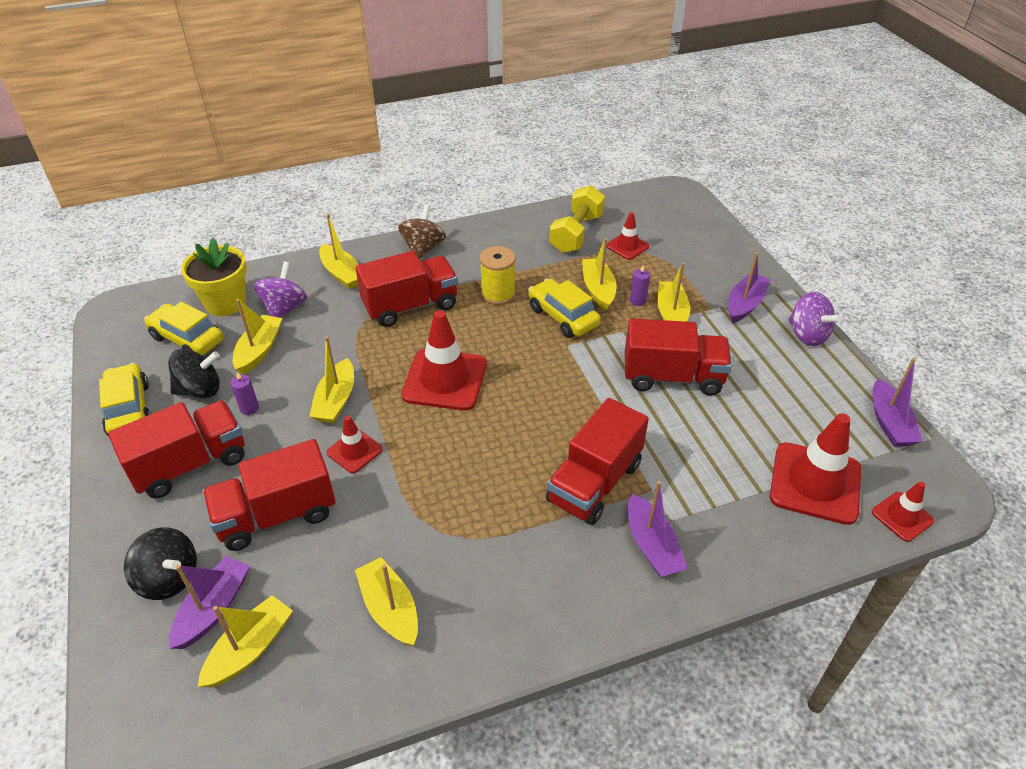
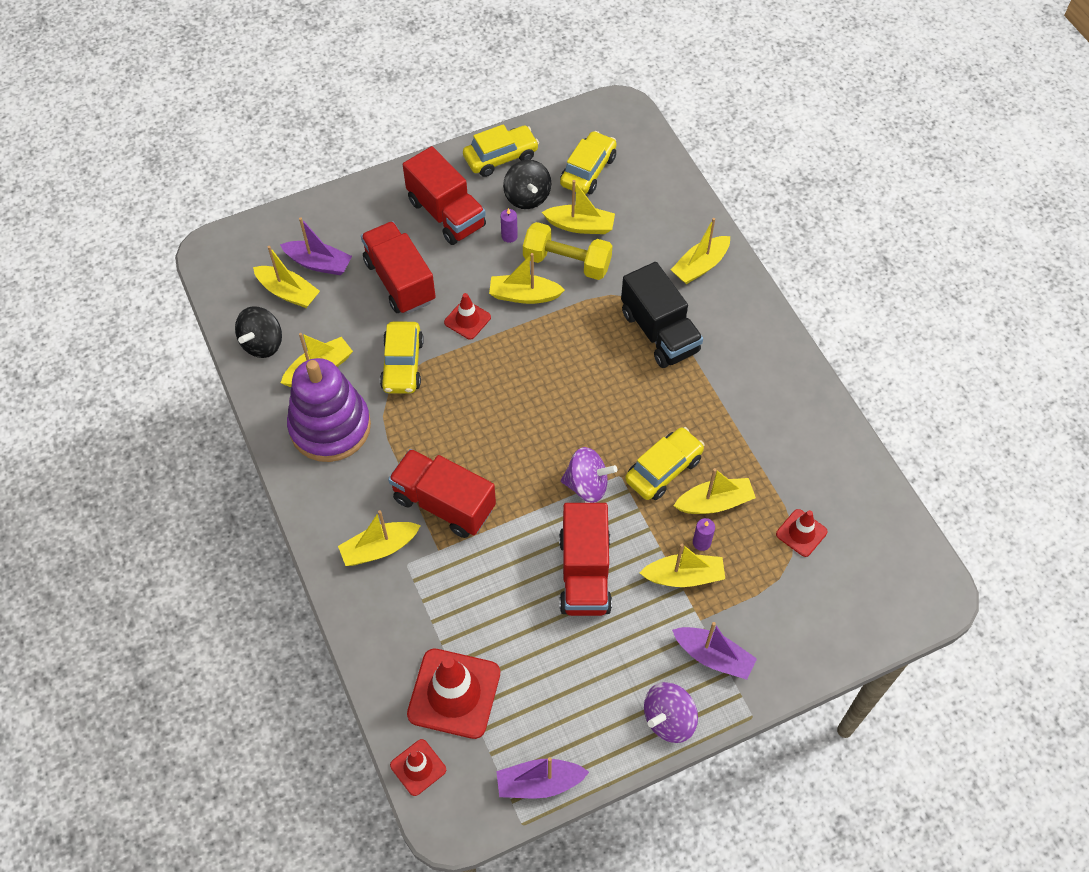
camera: 85 degrees right, 15 degrees up
black spinning top [124,527,197,600] -> black spinning top moved to [235,306,282,358]
yellow flower pot [181,238,247,316] -> none
purple spinning top [254,261,307,318] -> purple spinning top moved to [561,447,617,503]
red truck [355,251,458,327] -> black truck [621,262,703,368]
brown spinning top [398,204,446,259] -> none
red traffic cone [401,310,487,411] -> none
yellow spool [480,246,516,305] -> none
yellow dumbbell [550,185,605,253] -> yellow dumbbell moved to [523,222,612,280]
purple boat [628,481,688,577] -> yellow boat [338,510,421,566]
none -> purple stacking toy [287,358,371,462]
none -> yellow car [380,322,424,394]

